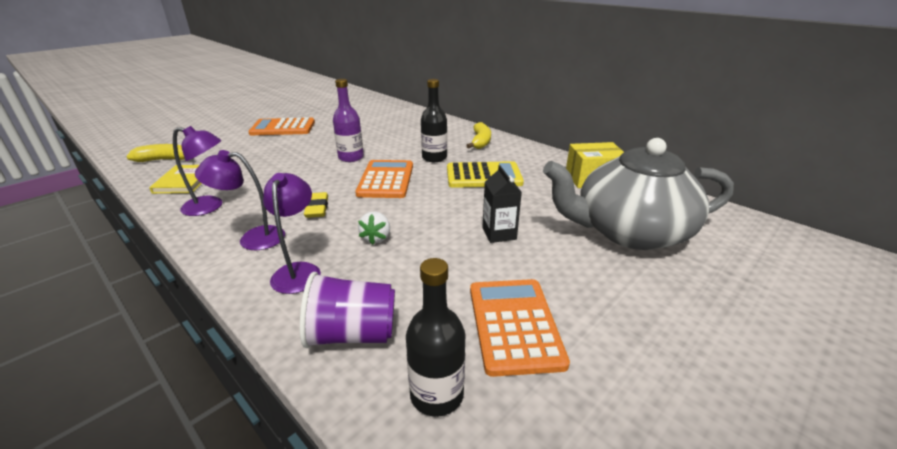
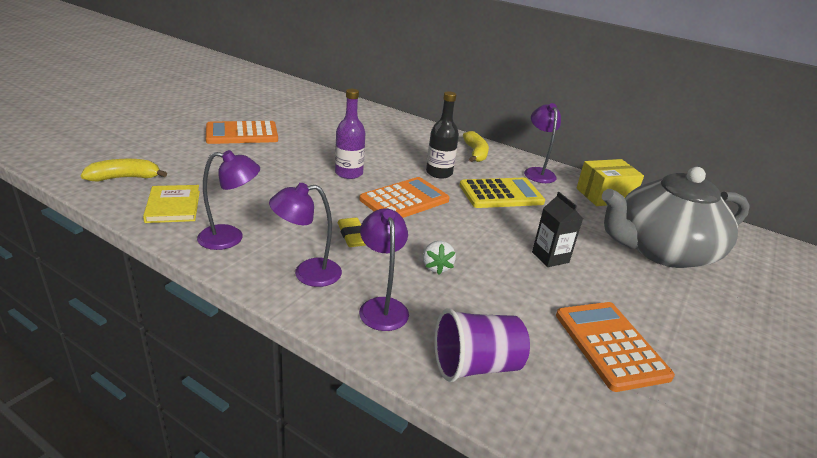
camera: 15 degrees left, 0 degrees up
orange calculator [355,160,413,198] -> orange calculator turned 60 degrees clockwise [359,177,450,218]
black bottle [406,258,466,417] -> none
none -> purple lamp [524,103,561,183]

